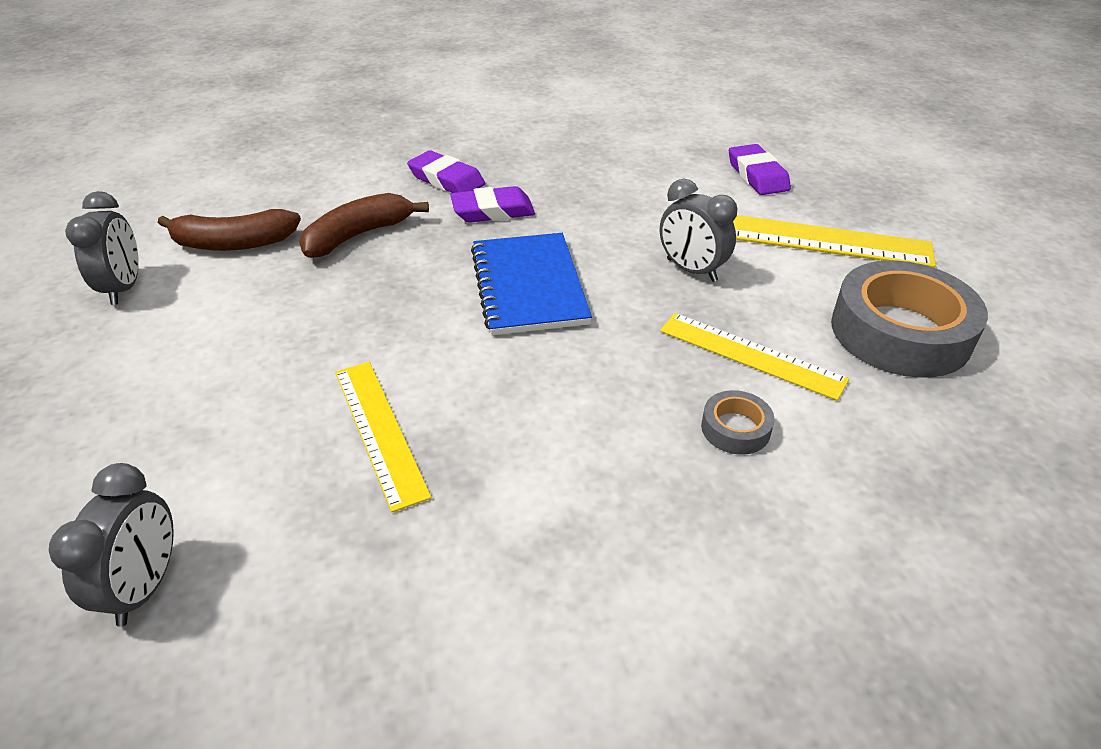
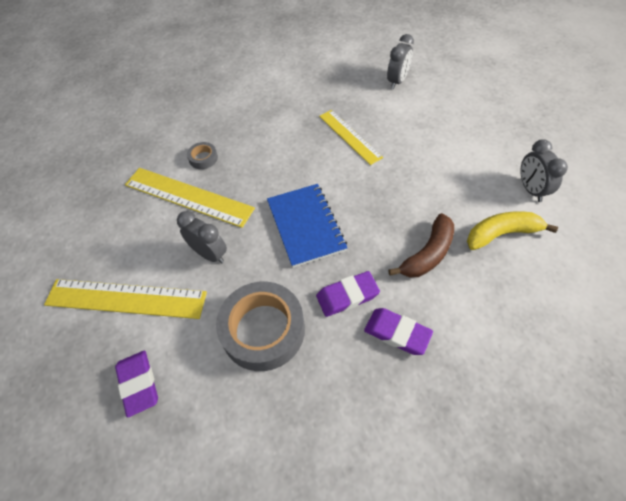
camera: 175 degrees right, 15 degrees up
grey clock [49,463,174,626] -> grey clock turned 150 degrees counterclockwise [387,34,414,89]
brown banana [158,209,301,251] -> yellow banana [467,211,558,250]
yellow ruler [660,313,849,401] -> yellow ruler [125,168,255,228], size x1.50
grey tape [831,260,988,378] -> grey tape moved to [216,282,305,371]

